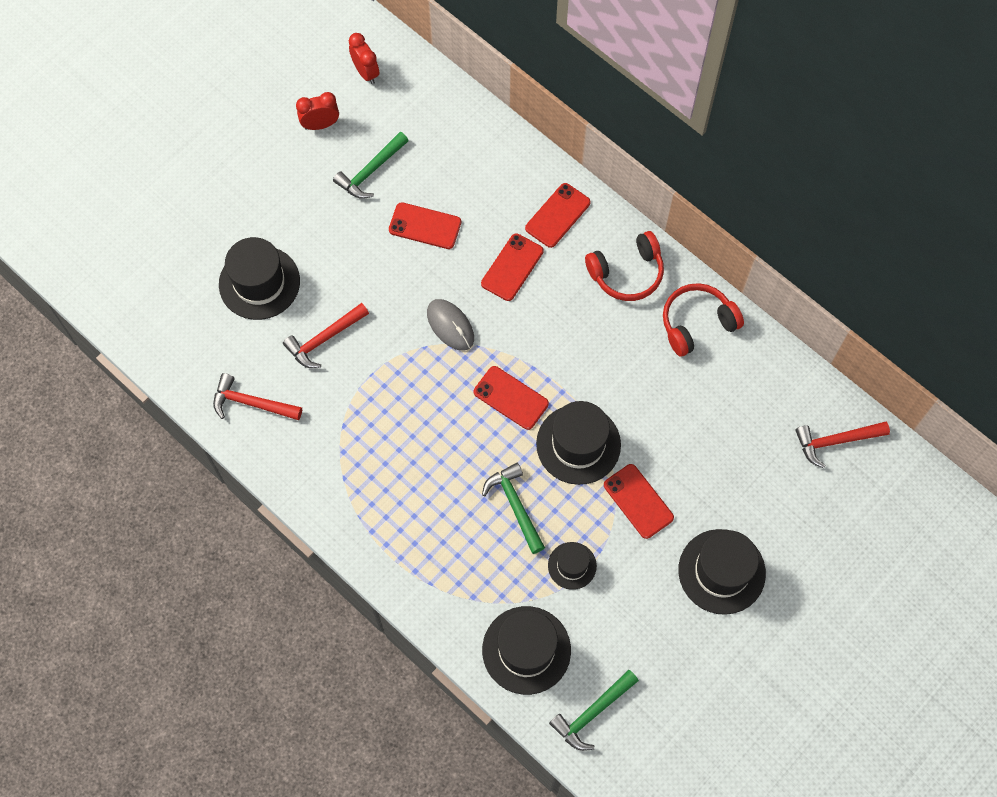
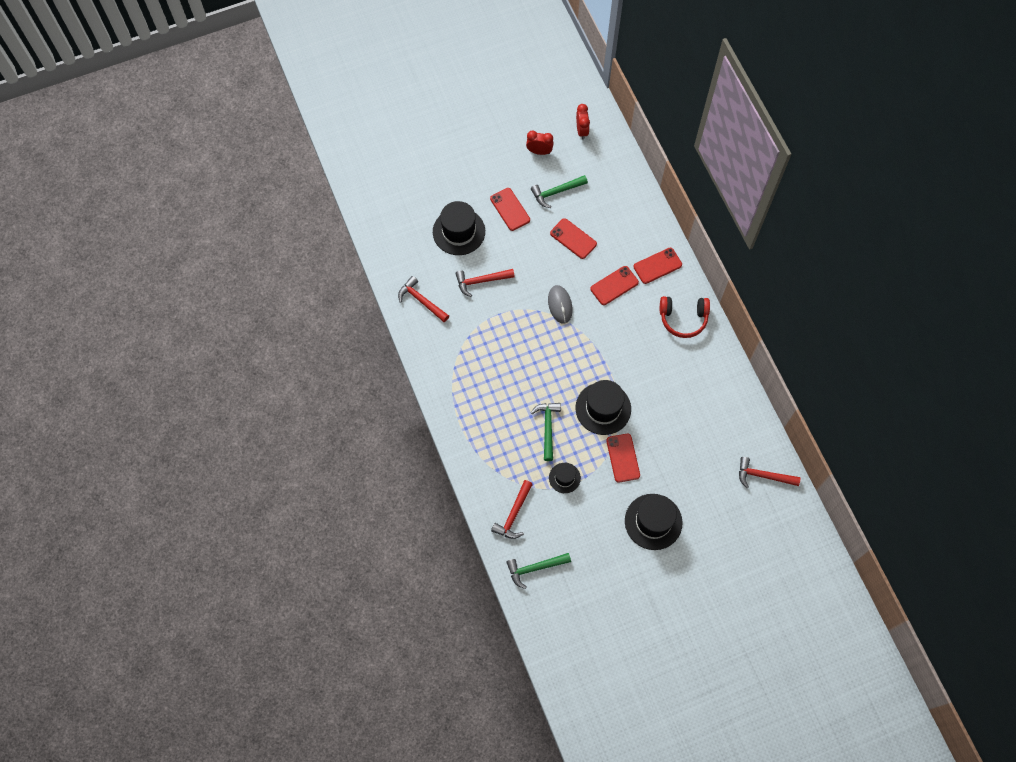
camera: 25 degrees right, 0 degrees up
red phone [474,366,549,430] -> red phone moved to [490,188,530,231]
black hat [482,606,571,695] -> red hammer [491,480,533,539]
red headphones [663,283,744,357] -> none

